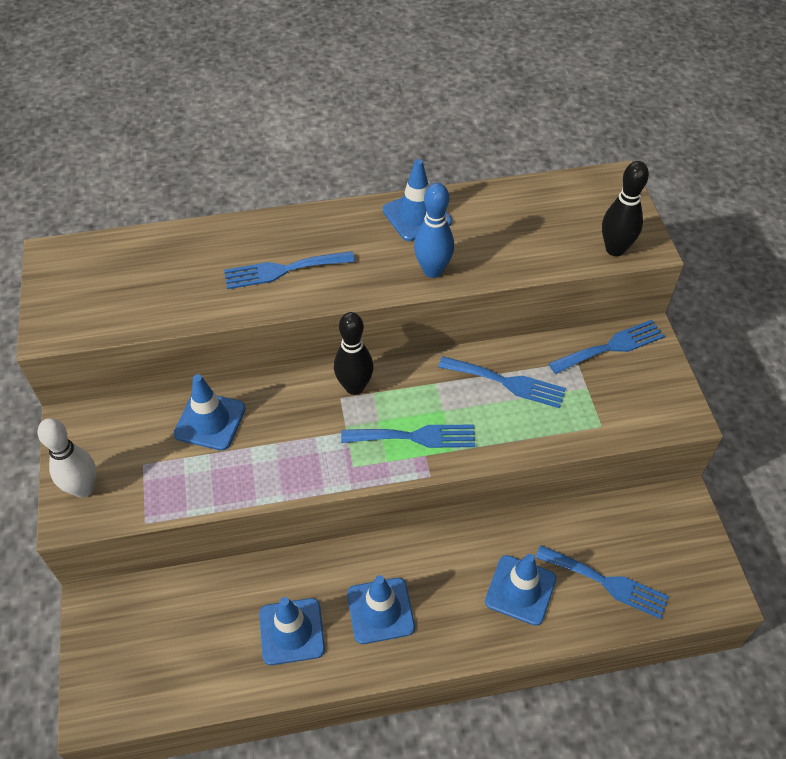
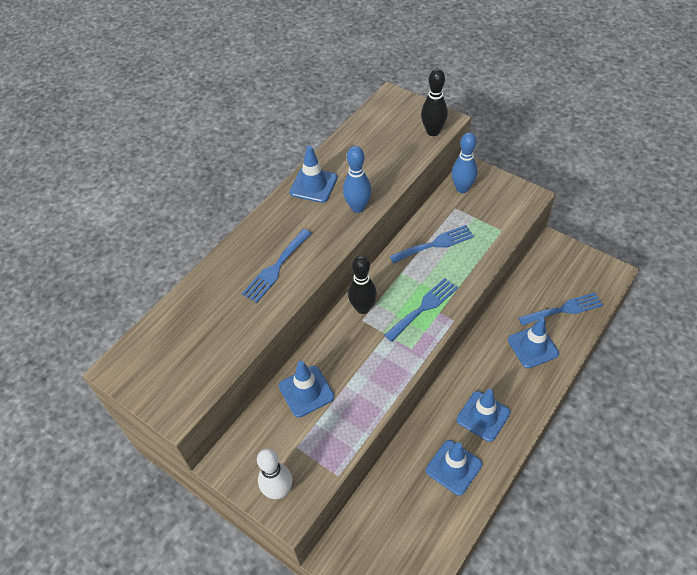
camera: 40 degrees left, 0 degrees up
blue fork [549,320,665,374] -> blue bowling pin [451,132,477,193]

